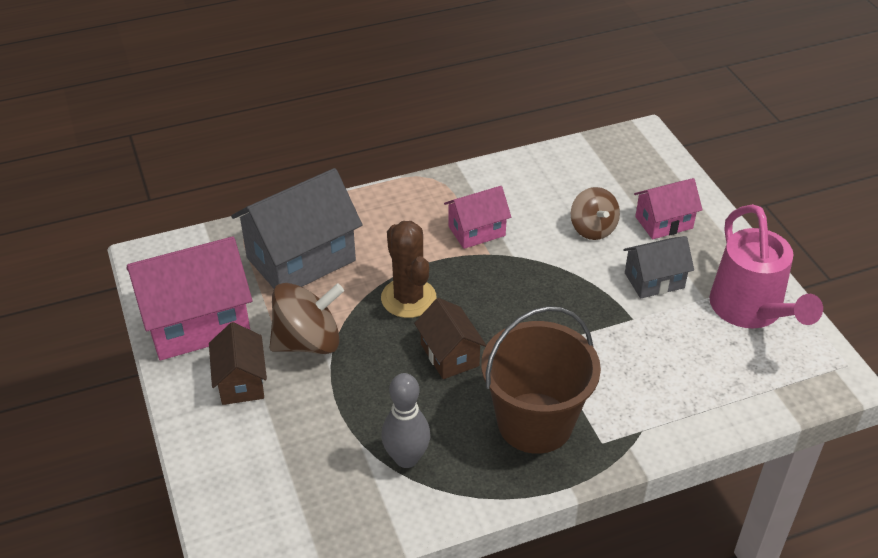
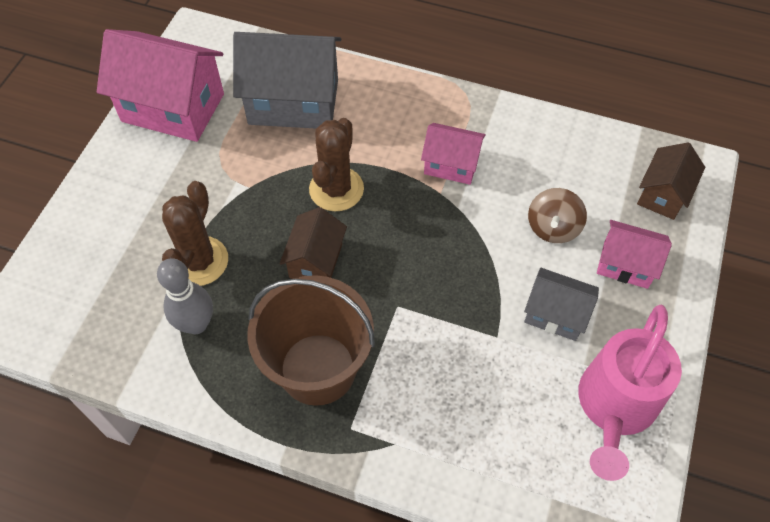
camera: 40 degrees right, 15 degrees up
brown house [209,322,267,405] -> brown house moved to [637,143,705,220]
brown spinning top [270,283,344,354] -> none
none -> brown cactus [162,181,228,286]

